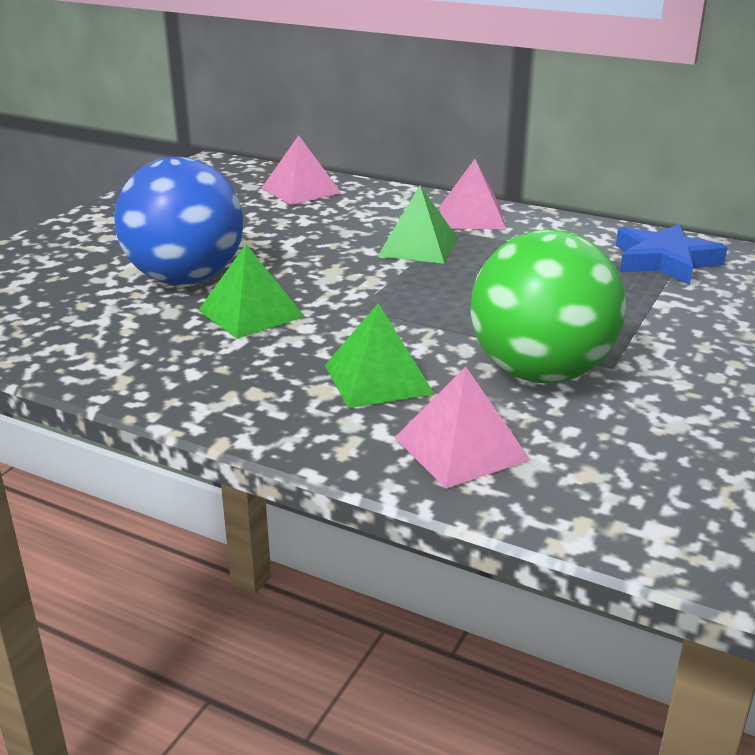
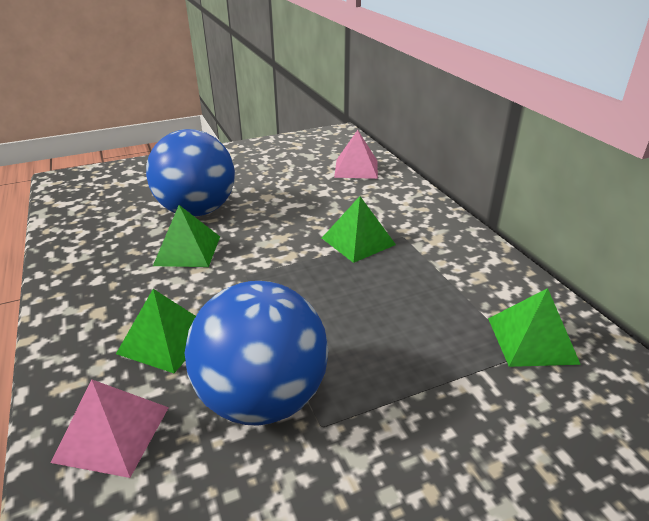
camera: 40 degrees right, 5 degrees up
pink pyramid [440,159,506,229] -> none
green ball [471,230,626,383] -> blue ball [185,281,328,426]
blue star [616,224,728,285] -> green pyramid [488,288,581,367]

